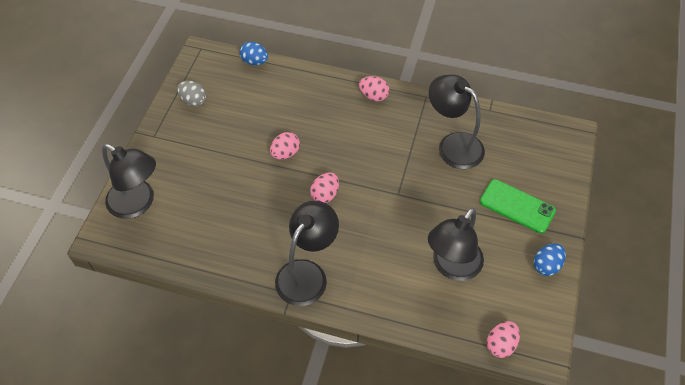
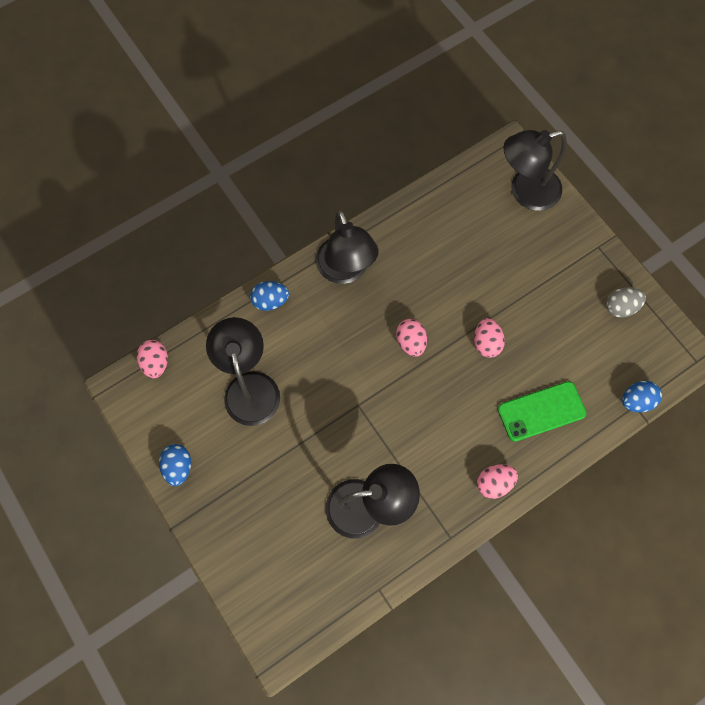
camera: 130 degrees right, 15 degrees up
green phone [480,179,556,233] -> green phone moved to [498,381,586,442]
none -> blue egg [250,281,289,311]

